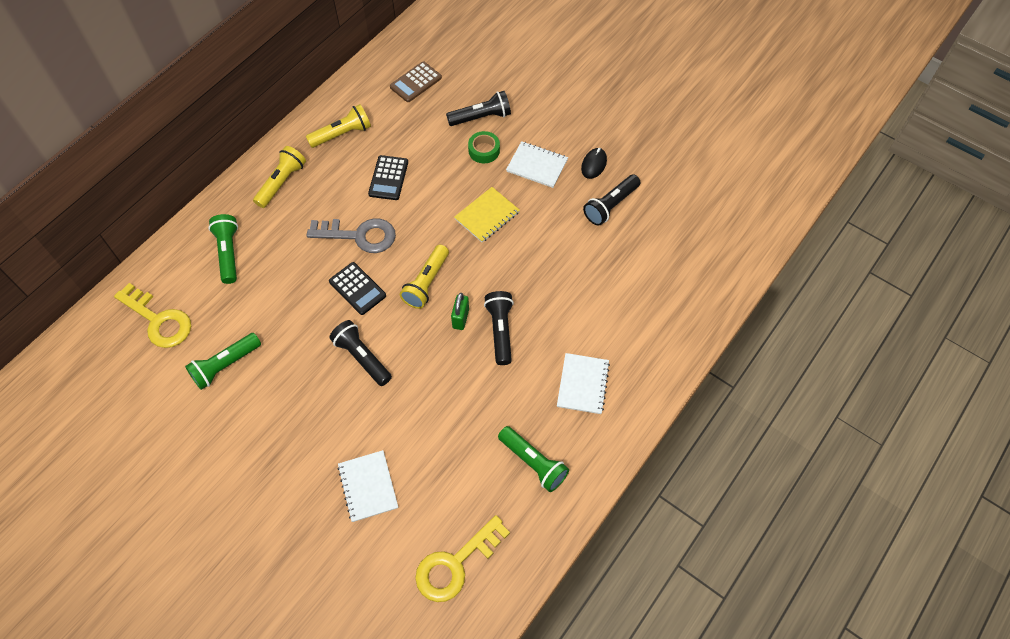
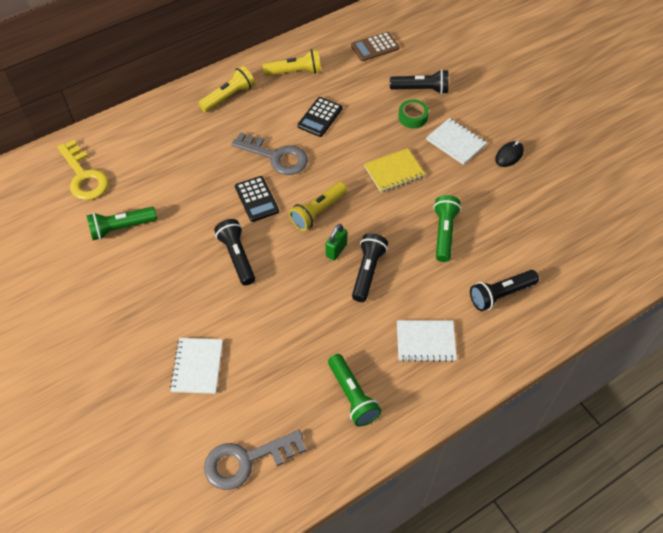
camera: 20 degrees right, 5 degrees down
green flashlight [208,214,238,284] -> green flashlight moved to [434,195,461,262]
yellow key [415,515,510,602] -> grey key [204,430,306,490]
white notebook [557,353,610,414] -> white notebook turned 60 degrees clockwise [397,320,457,362]
black flashlight [583,174,641,226] -> black flashlight moved to [470,270,539,311]

